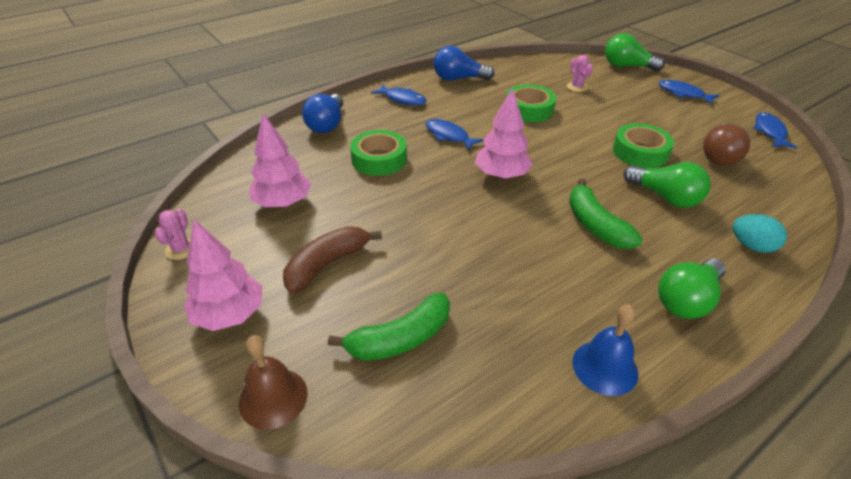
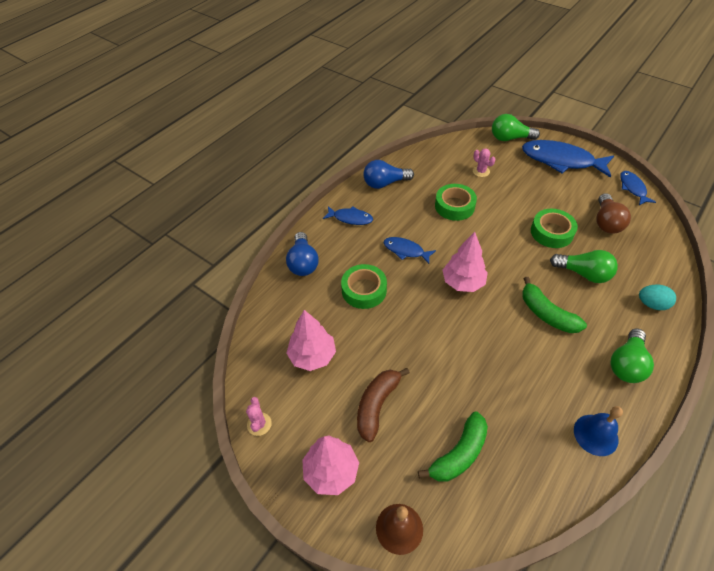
camera: 15 degrees left, 10 degrees up
blue fish [659,80,719,105] -> blue fish [522,140,614,178], size x1.93

